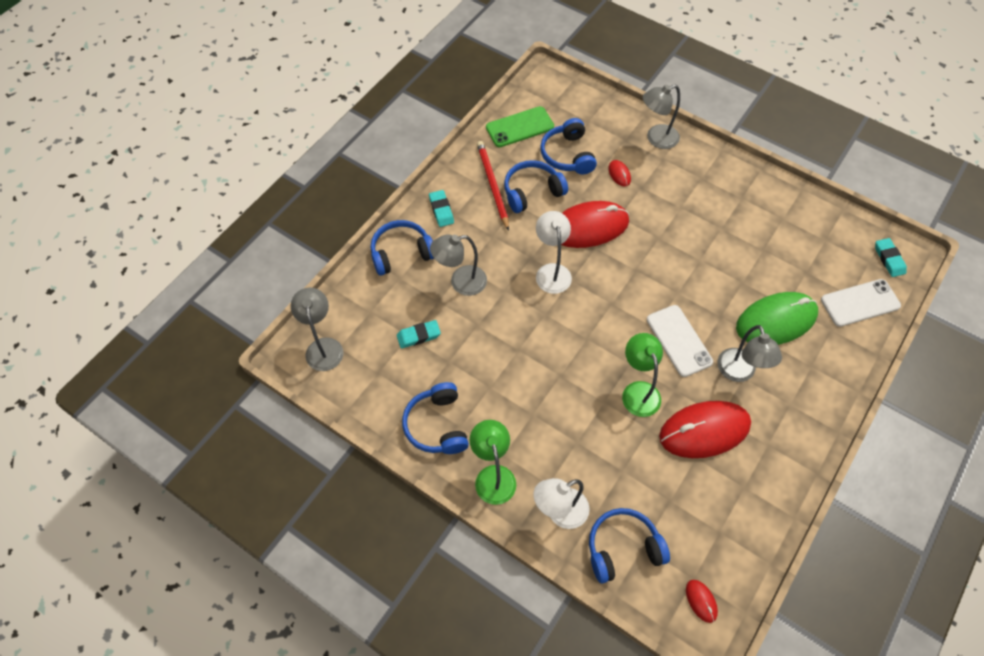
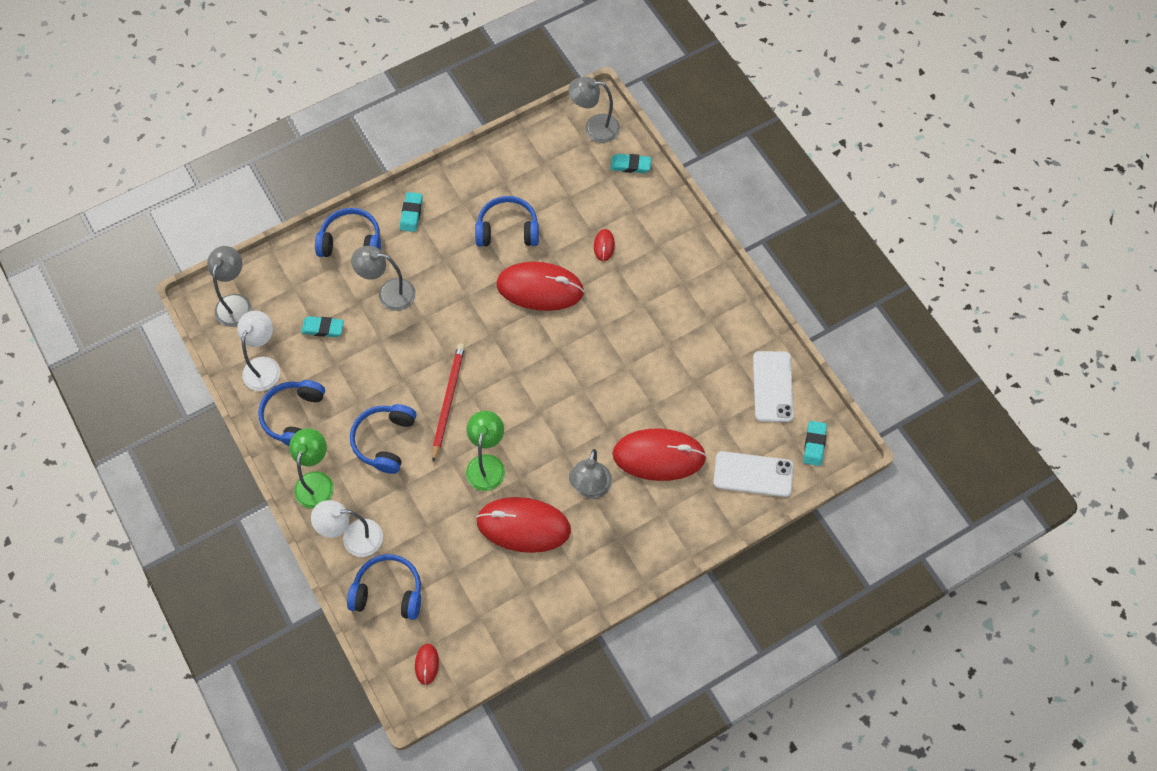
camera: 25 degrees right, 5 degrees up
red pencil [477,141,509,231] -> red pencil moved to [432,344,465,462]
green phone [486,106,554,147] -> none
white lamp [536,211,572,294] -> white lamp moved to [237,311,280,391]
blue headphones [540,118,597,174] -> blue headphones moved to [350,404,416,474]
grey lamp [643,85,680,149] -> grey lamp moved to [568,77,620,143]
white phone [647,305,713,377] -> white phone moved to [753,351,794,422]
green mouse [736,292,818,345] -> red mouse [612,428,707,481]
none -> turquoise eraser [610,154,651,173]

